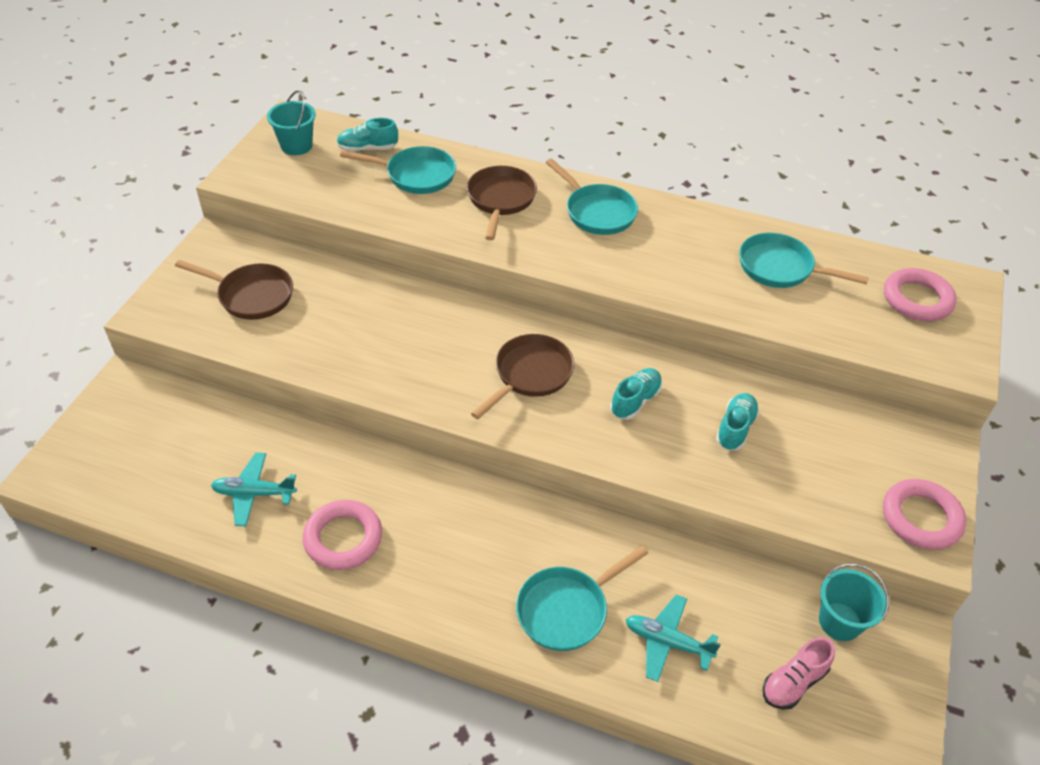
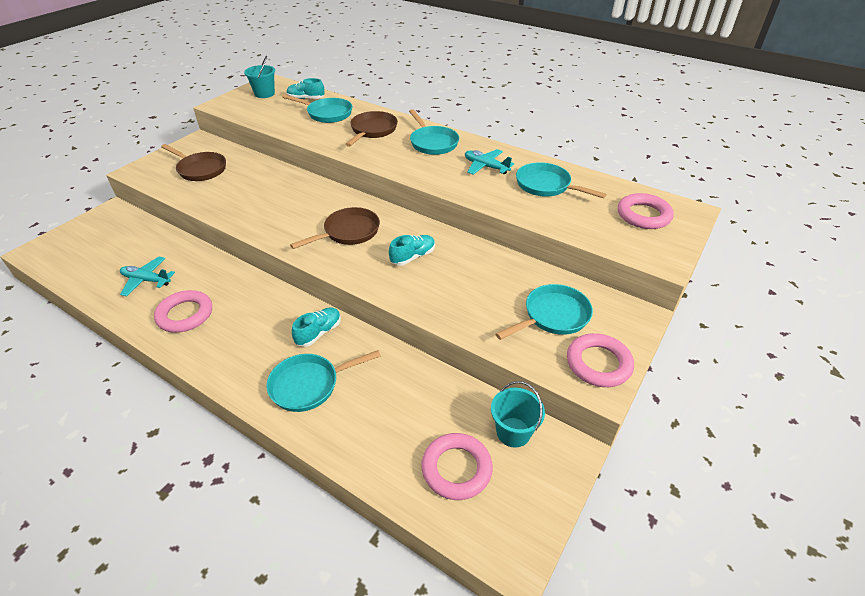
camera: 15 degrees right, 5 degrees down
turquoise plane [625,594,721,682] -> turquoise plane moved to [465,149,514,175]
turquoise shoe [716,393,760,450] -> turquoise shoe moved to [292,308,341,347]
pink shoe [763,637,835,709] -> pink ring [421,433,493,500]
none -> turquoise pan [496,284,593,340]

